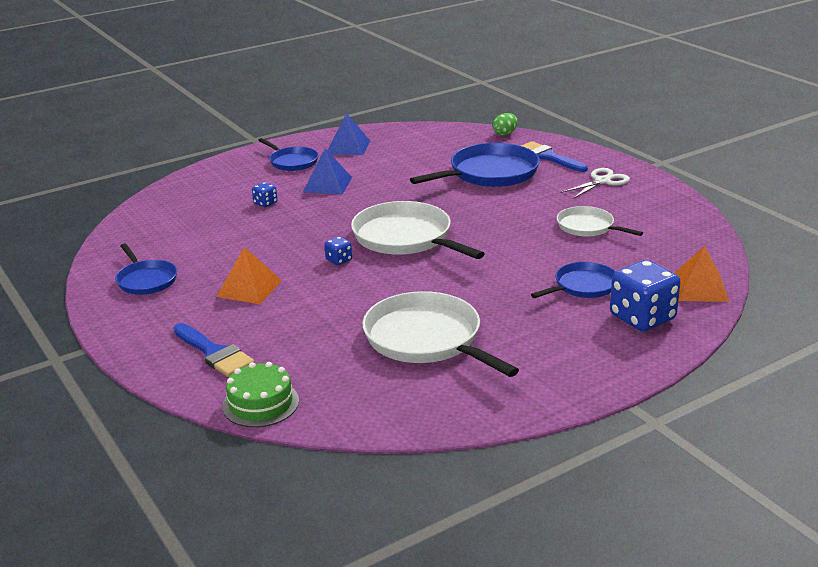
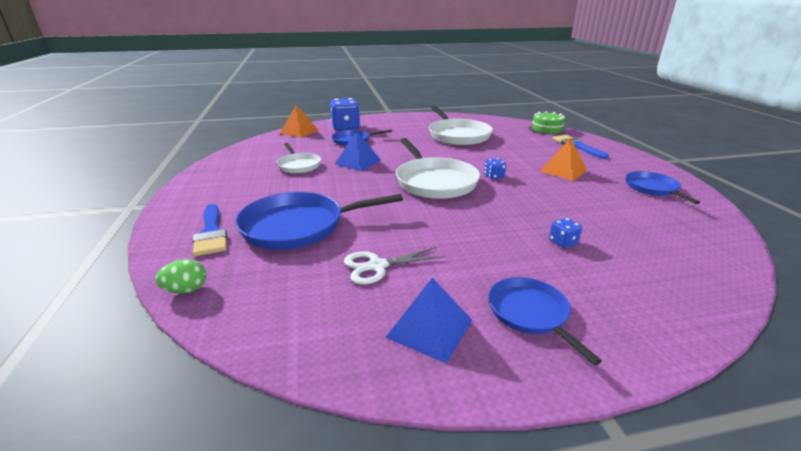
camera: 160 degrees left, 0 degrees up
blue pyramid [303,148,352,194] -> blue pyramid moved to [335,130,381,171]
white scissors [561,168,630,199] -> white scissors moved to [344,247,445,284]

